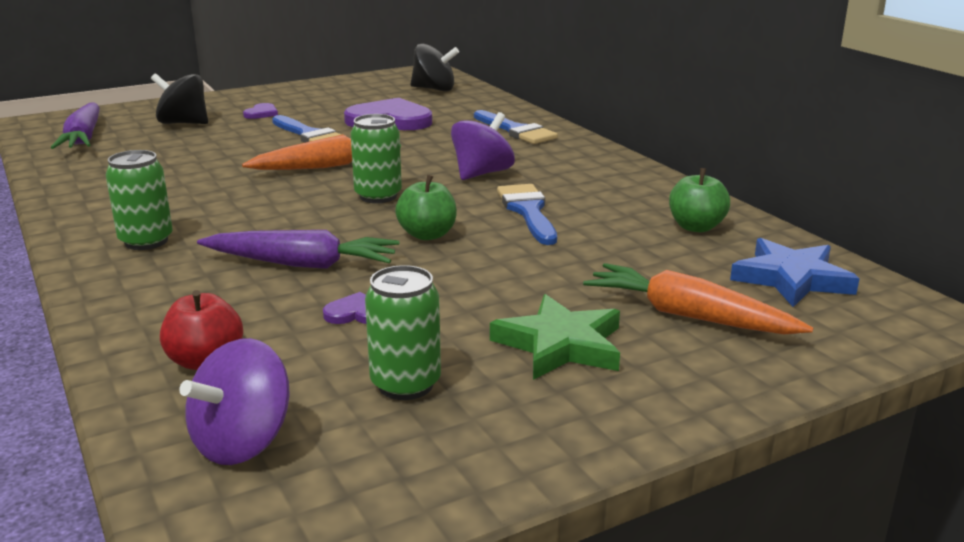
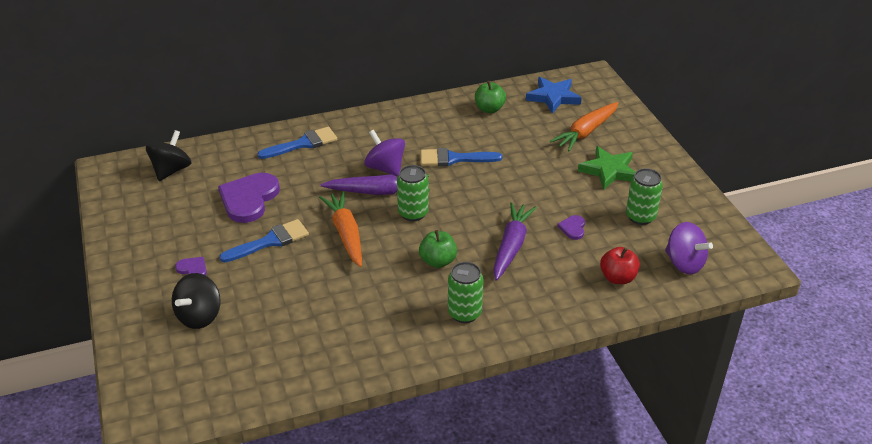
camera: 80 degrees left, 15 degrees up
purple carrot [51,102,100,149] -> purple carrot moved to [321,174,430,195]
green apple [395,175,457,240] -> green apple moved to [419,230,457,268]

